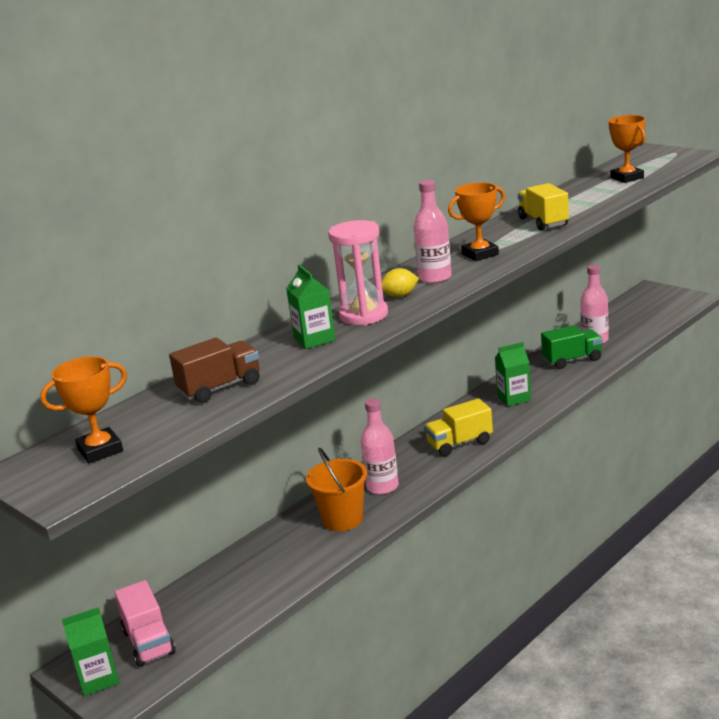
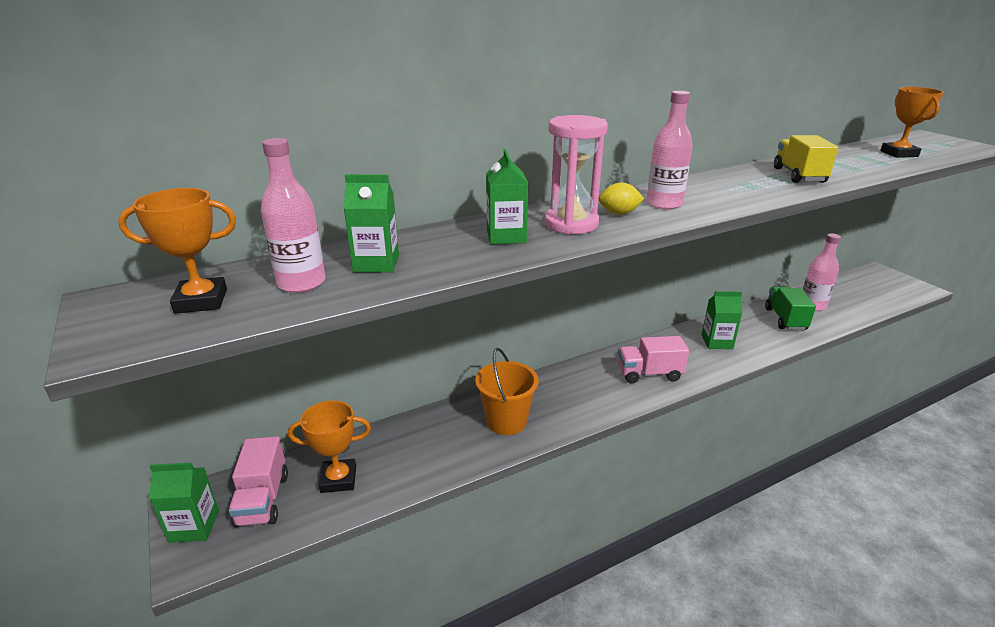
camera: 15 degrees right, 5 degrees up
brown truck [169,338,260,403] -> green carton [344,174,399,273]
pink bottle [361,398,399,495] -> pink bottle moved to [261,138,325,293]
yellow truck [424,398,493,456] -> pink truck [618,336,689,384]
orange trophy [448,182,505,261] -> orange trophy moved to [288,400,371,493]
green truck [541,325,603,369] -> green truck turned 90 degrees counterclockwise [765,287,816,330]

